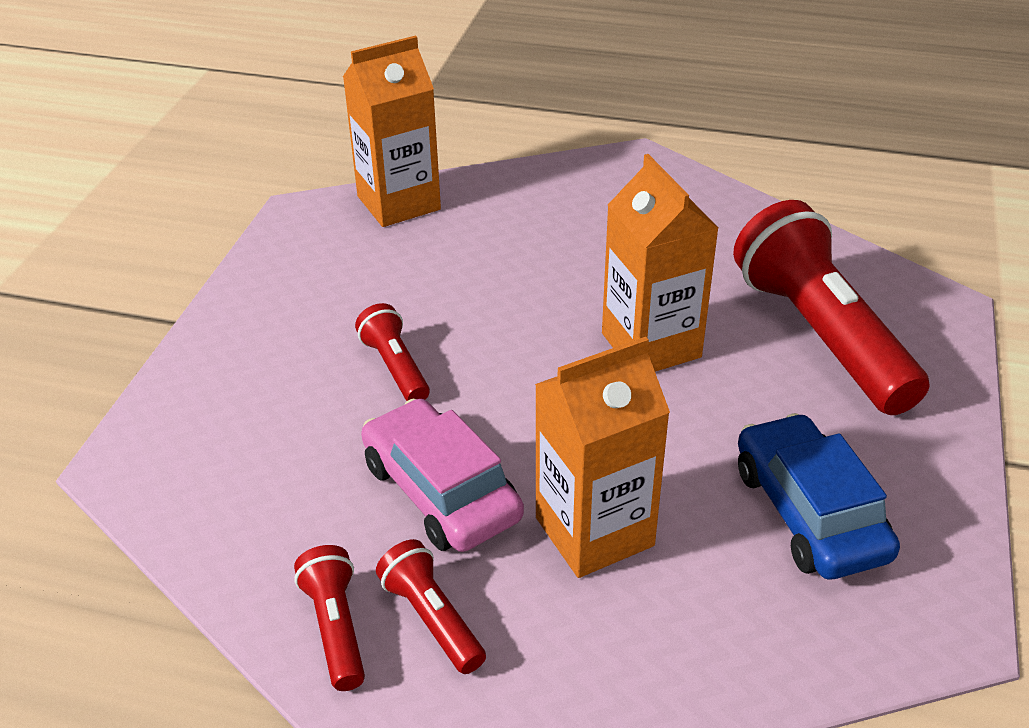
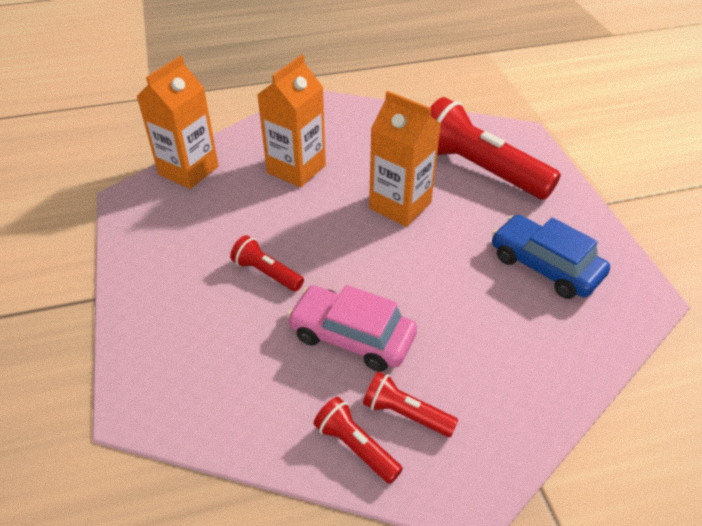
camera: 30 degrees left, 5 degrees up
orange carton [535,337,670,578] -> orange carton moved to [257,55,326,188]

